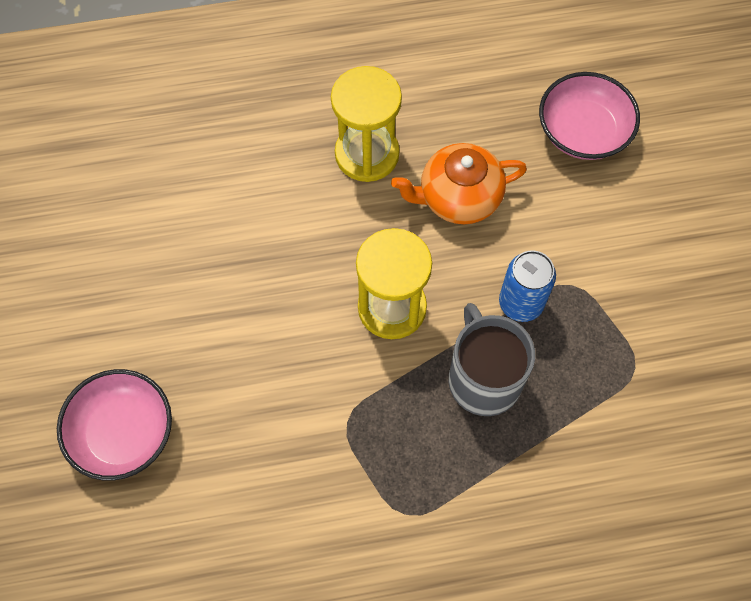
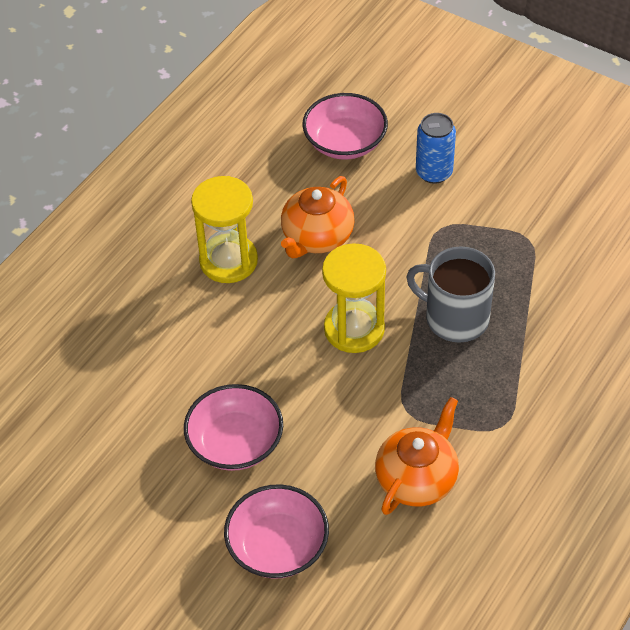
camera: 45 degrees left, 15 degrees down
blue can [499,250,556,322] -> blue can moved to [416,113,456,184]
none -> pink bowl [184,384,283,471]
none -> orange teapot [375,397,459,515]

